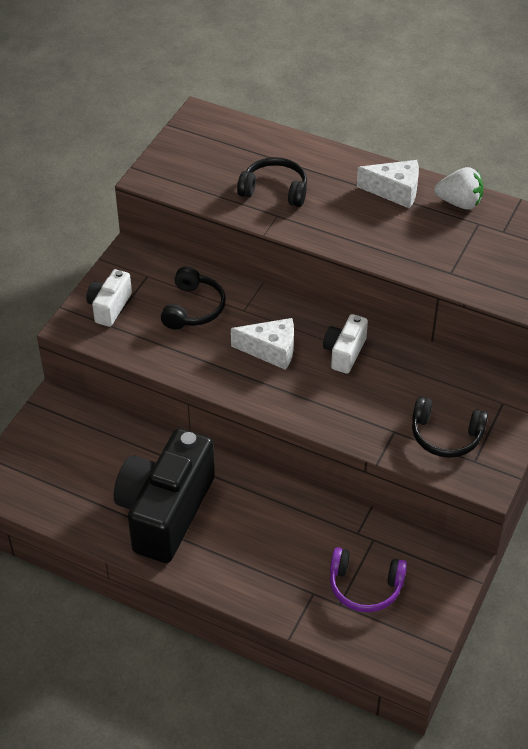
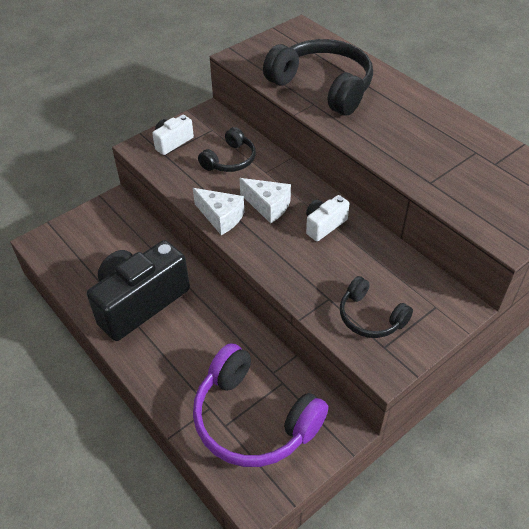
camera: 25 degrees right, 0 degrees up
black headphones [237,157,307,207] -> black headphones [263,39,373,116], size x1.84
purple headphones [330,547,407,612] -> purple headphones [193,343,328,467], size x1.84
white cheese [357,160,419,209] -> white cheese moved to [193,188,244,235]
white strawberry [434,167,484,210] -> none

